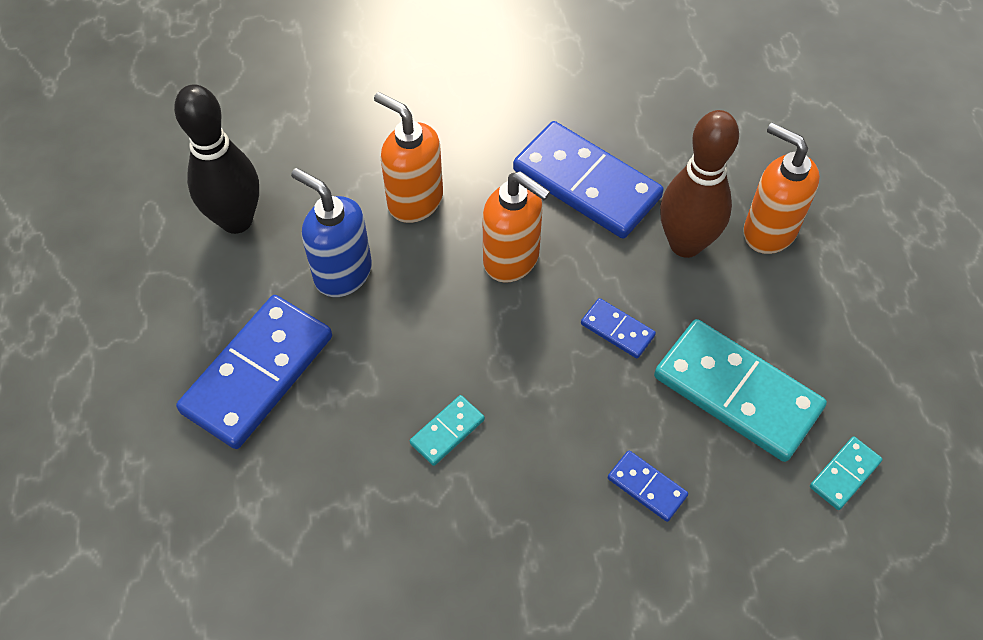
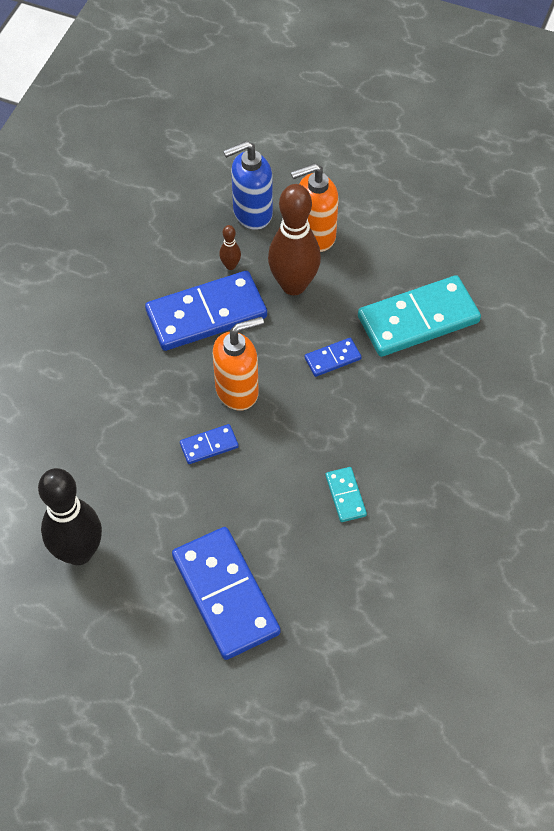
camera: 60 degrees left, 0 degrees up
blue soap dispenser [291,168,372,297] -> blue soap dispenser moved to [223,141,273,230]
orange soap dispenser [374,92,443,223] -> none
blue domino [608,450,688,522] -> blue domino moved to [180,424,239,464]
turquoise domino [810,437,883,510] -> none
none -> brown bowling pin [219,225,241,270]

